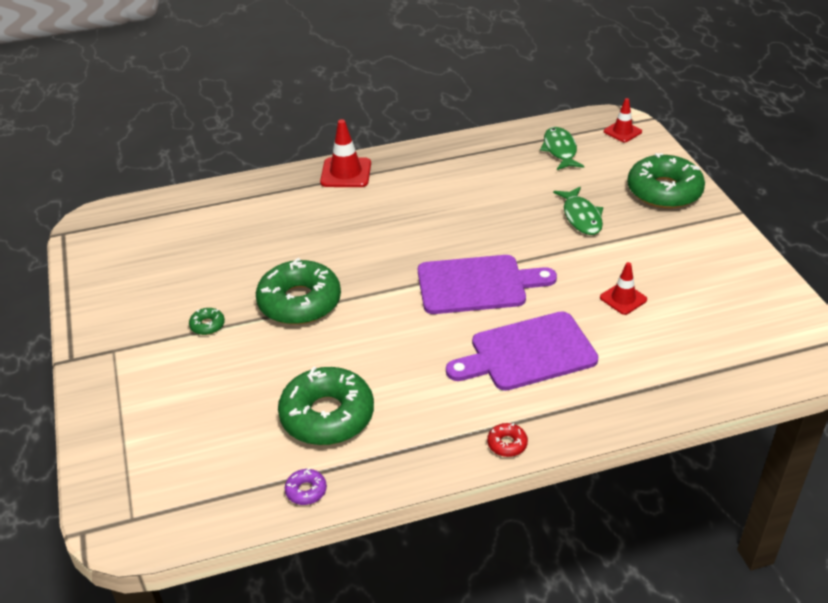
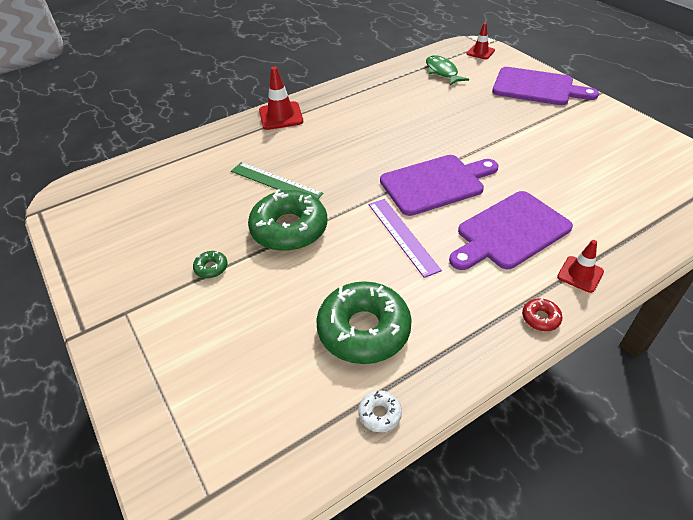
camera: 15 degrees left, 5 degrees up
purple donut [285,468,327,505] -> white donut [358,391,402,432]
green fish [553,187,603,235] -> none
red traffic cone [600,262,647,315] -> red traffic cone moved to [557,240,604,293]
green donut [627,153,705,209] -> purple cutting board [492,67,599,105]
none -> green ruler [231,162,323,199]
none -> purple ruler [369,199,442,278]

